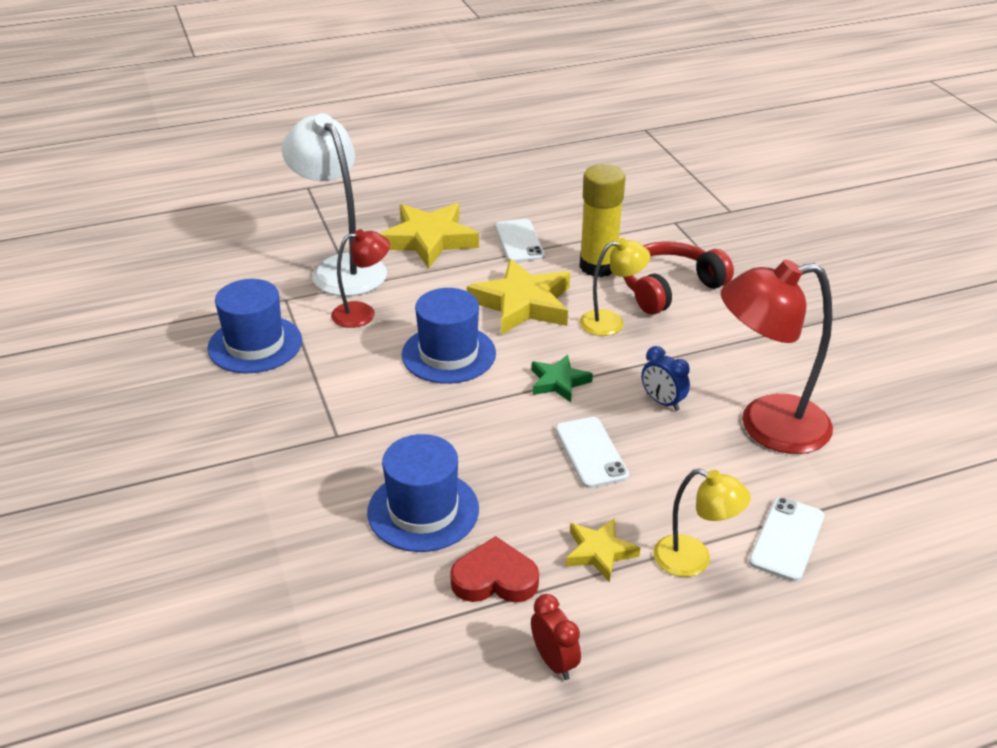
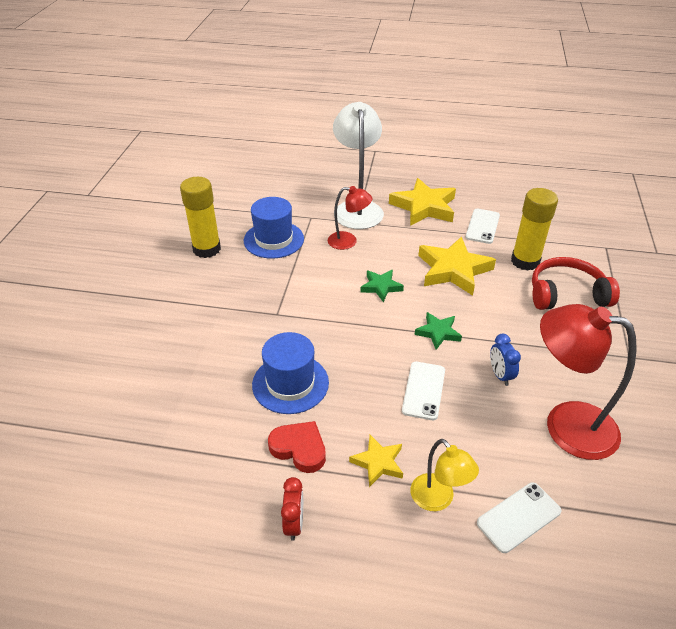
camera: 30 degrees right, 5 degrees up
blue hat [402,288,496,384] -> green star [360,270,404,302]
yellow lamp [580,238,650,336] -> none
none -> yellow glue stick [180,177,221,258]

